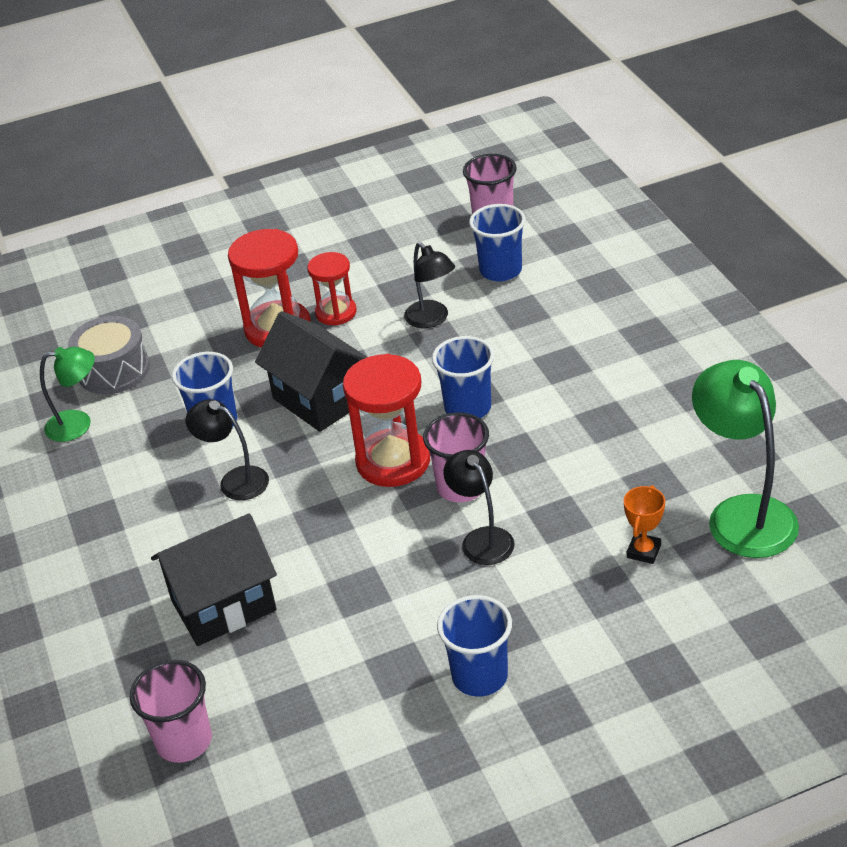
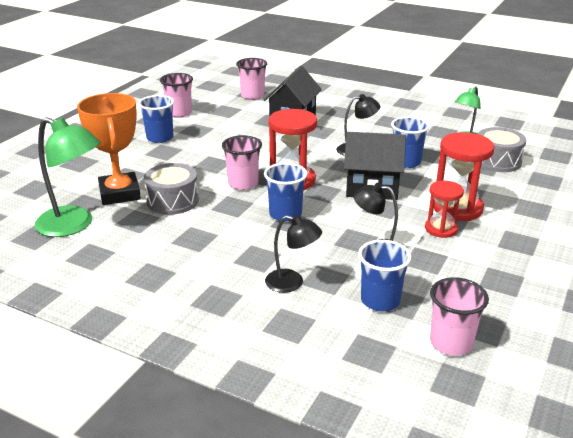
camera: 135 degrees right, 10 degrees down
black lamp [443,450,515,565] -> black lamp moved to [265,215,322,293]
orange trophy [624,485,665,564] -> orange trophy [77,93,141,205], size x2.26
none -> grey drum [144,163,199,215]
none -> pink cup [160,73,193,118]

